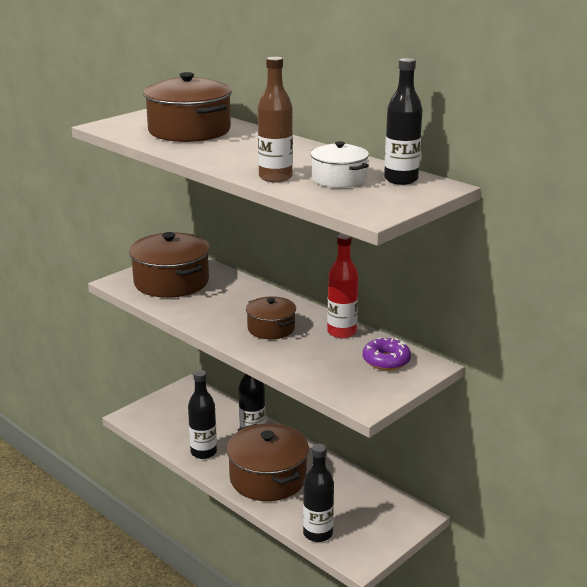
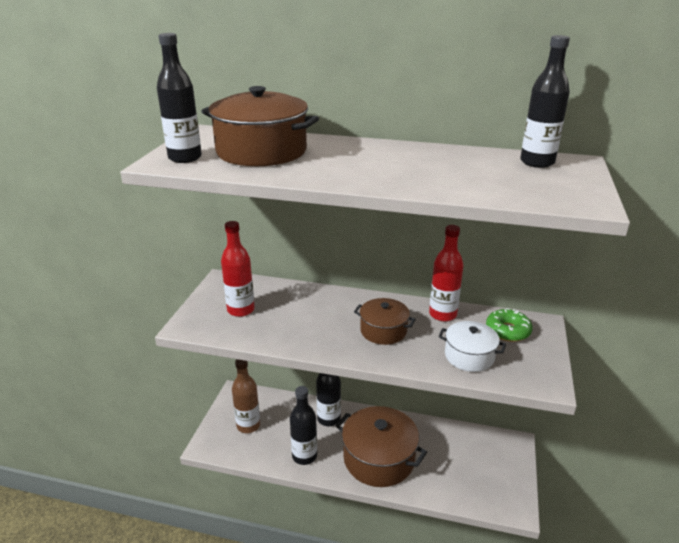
camera: 30 degrees left, 5 degrees up
brown pot [129,232,210,298] -> red bottle [221,221,255,317]
brown bottle [258,57,293,182] -> brown bottle moved to [232,359,260,433]
black bottle [303,444,334,542] -> black bottle moved to [157,33,202,163]
white pot [311,141,369,188] -> white pot moved to [438,321,506,372]
purple donut [363,337,411,370] -> green donut [486,308,533,342]

